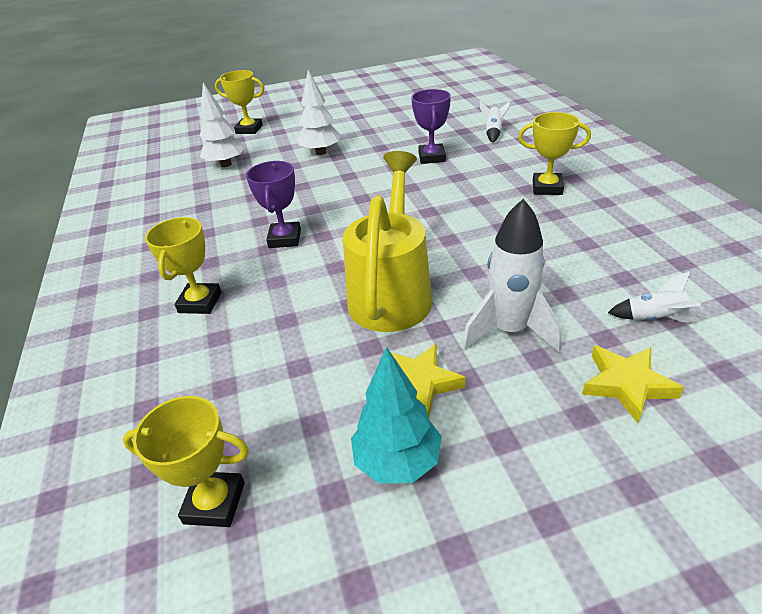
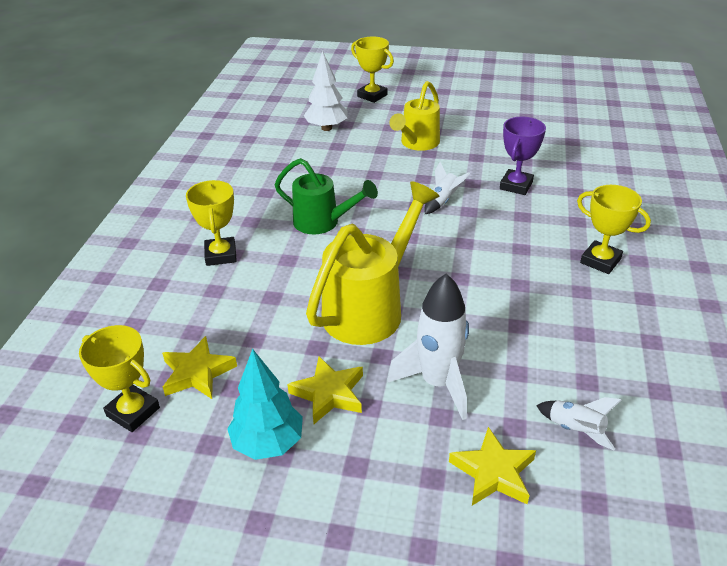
camera: 25 degrees right, 0 degrees up
yellow trophy [145,217,221,314] -> yellow trophy turned 45 degrees counterclockwise [186,180,237,266]
purple trophy [246,161,301,248] -> green watering can [274,158,378,234]
white tree [297,70,341,155] -> yellow watering can [389,81,440,151]
white rocket [480,101,511,143] -> white rocket moved to [424,162,470,214]
none -> yellow star [162,336,237,399]

